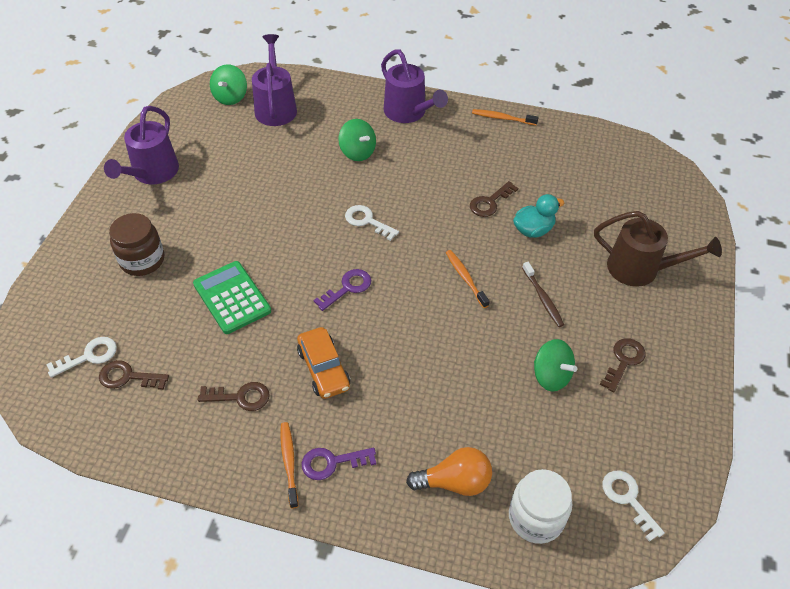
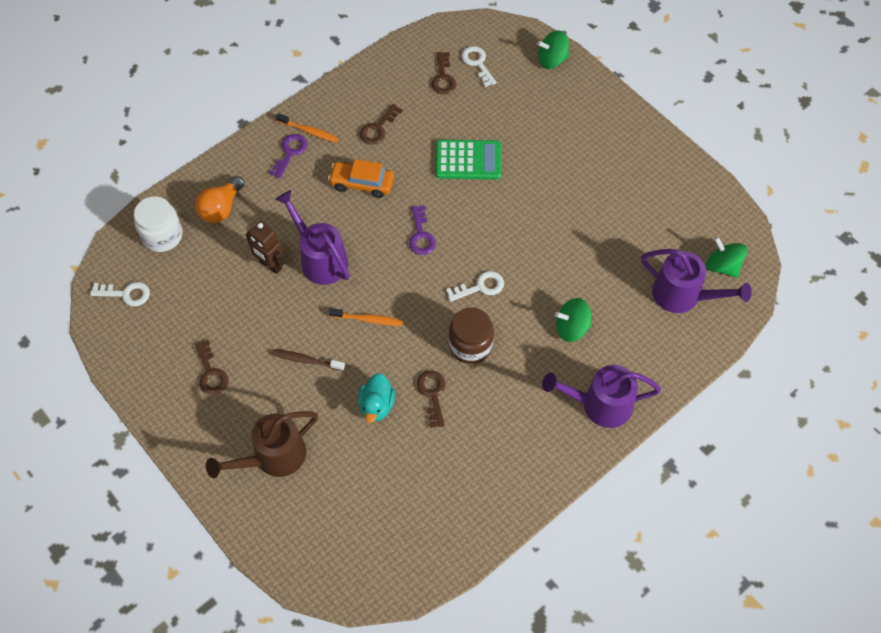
camera: 125 degrees right, 10 degrees up
white key [46,337,117,378] -> white key turned 150 degrees clockwise [461,46,497,87]
brown key [99,360,169,390] -> brown key turned 135 degrees clockwise [431,52,456,94]
purple watering can [104,106,179,185] -> purple watering can moved to [275,190,349,285]
brown jar [109,213,164,276] -> brown jar moved to [449,307,494,364]
orange toothbrush [472,109,539,125] -> none
green spinning top [534,339,577,392] -> green spinning top moved to [537,30,569,69]
none -> brown robot [246,221,284,274]

